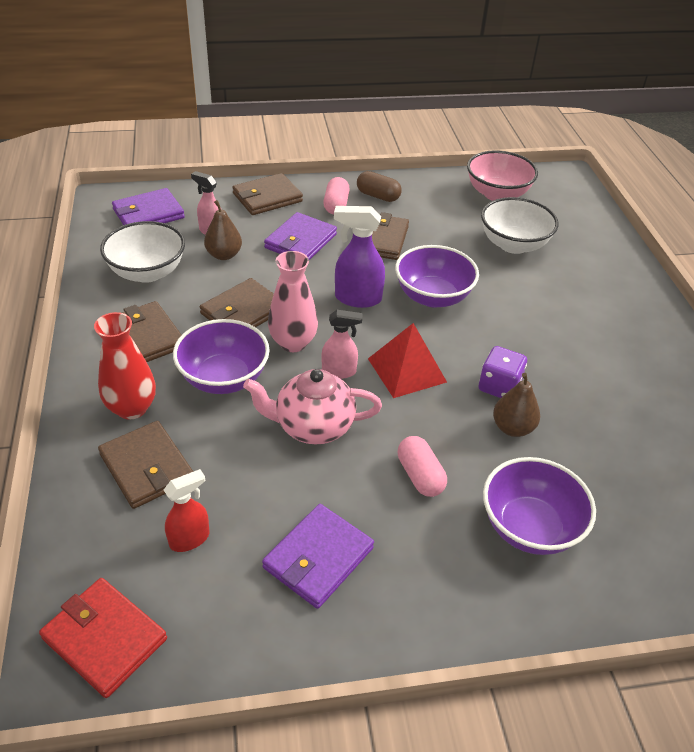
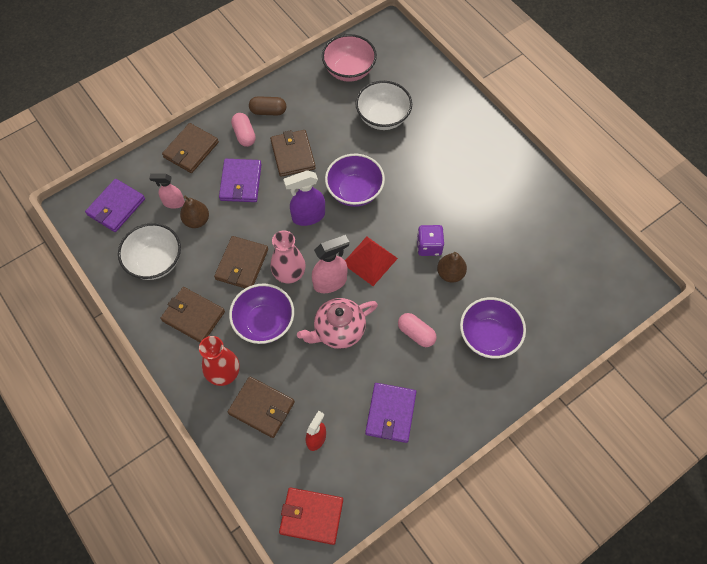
camera: 25 degrees left, 20 degrees up
pink spray bottle [321,310,362,379] -> pink spray bottle [312,235,349,293], size x1.52

